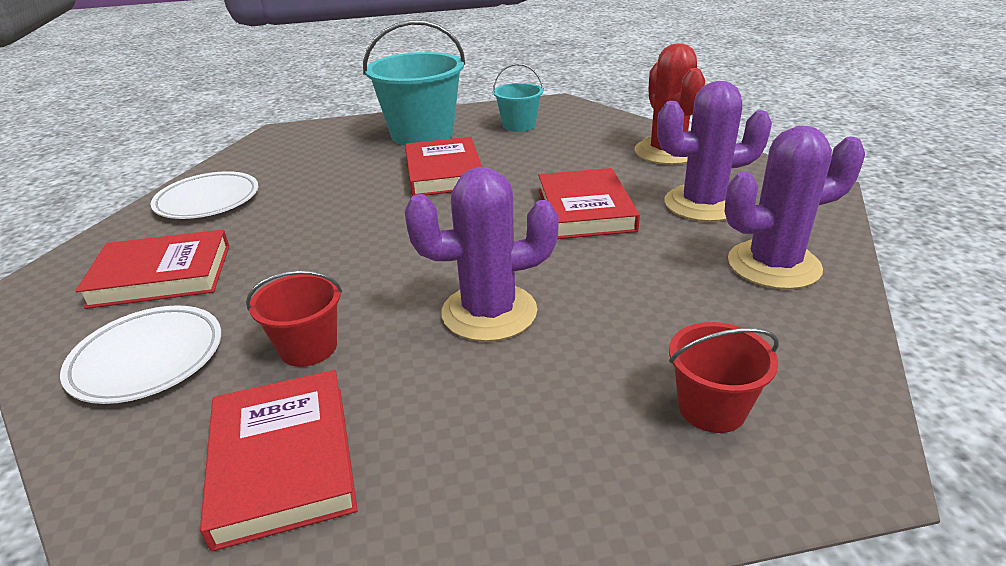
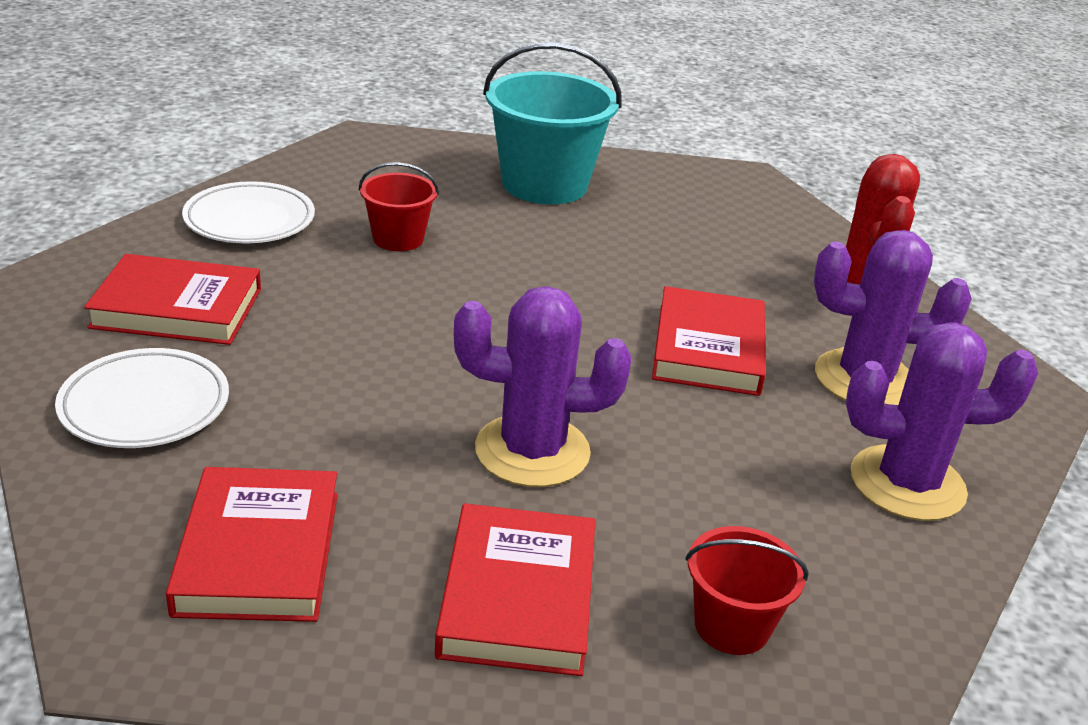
camera: 10 degrees right, 0 degrees up
red bucket [246,271,342,367] -> red bucket moved to [359,162,439,251]
red book [405,137,482,196] -> red book moved to [435,503,595,676]
turquoise bucket [493,63,544,132] -> none

